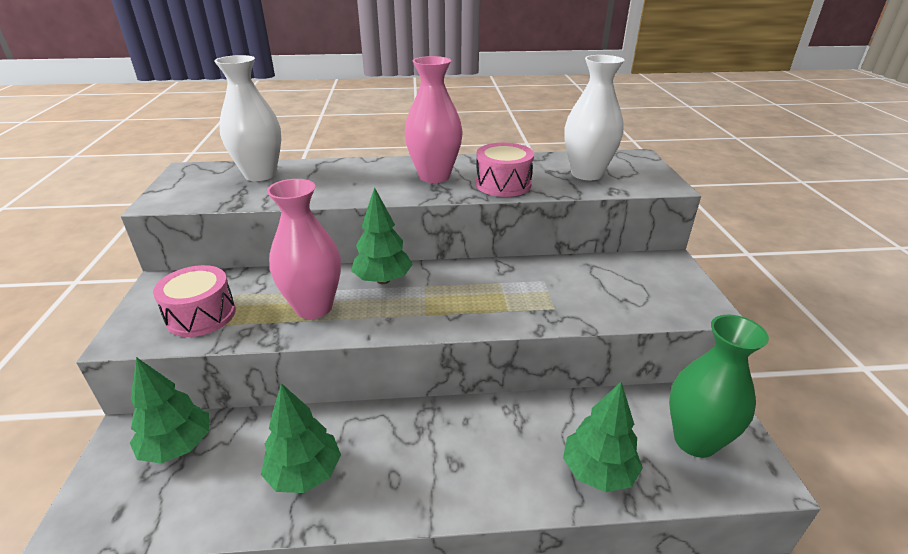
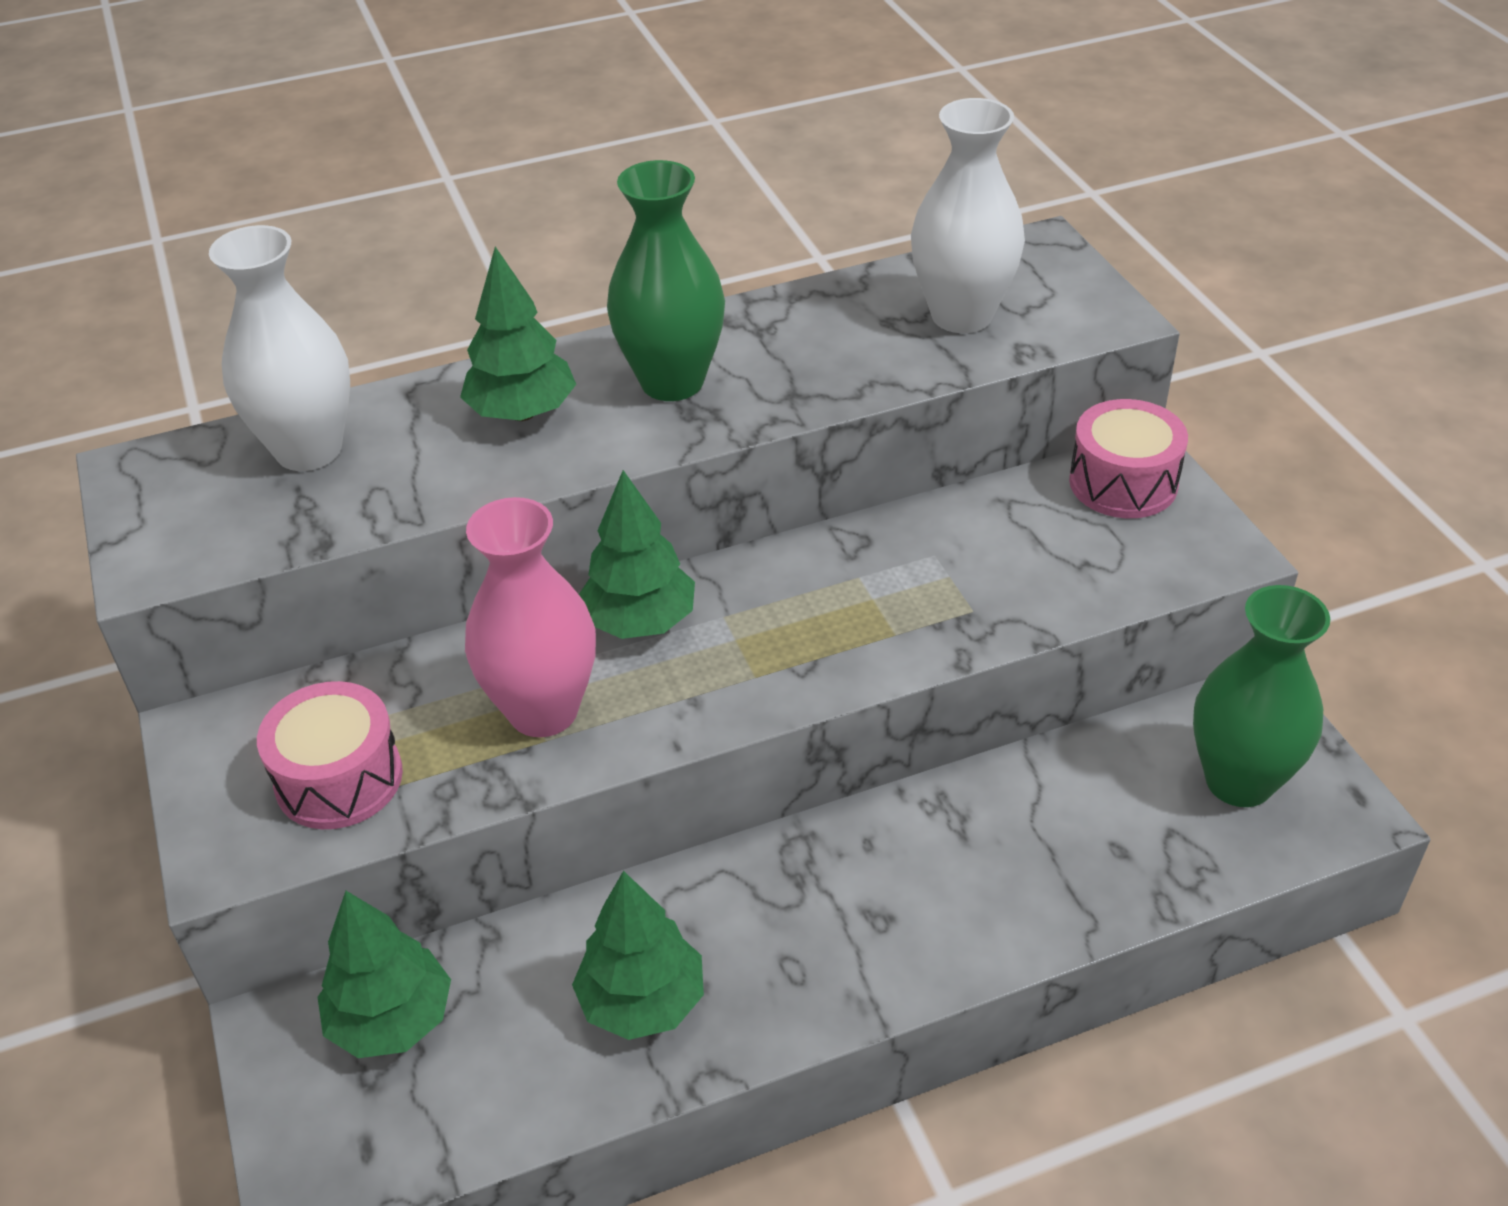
camera: 15 degrees left, 10 degrees up
pink vase [405,56,463,183] -> green vase [607,160,725,401]
pink drum [476,143,534,197] -> pink drum moved to [1069,399,1188,518]
green tree [563,382,643,492] -> green tree moved to [460,246,576,421]

